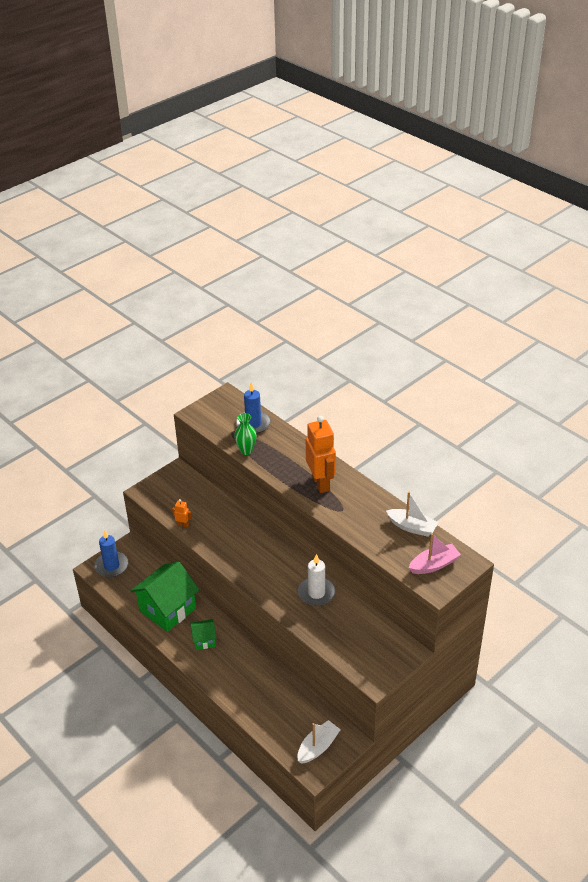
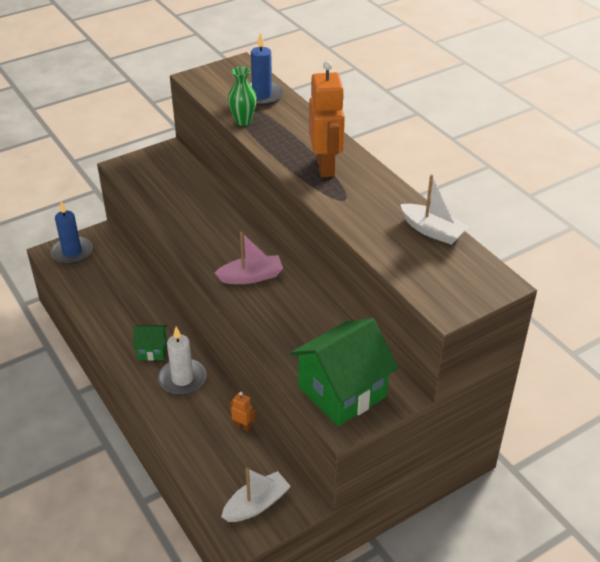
camera: 10 degrees right, 0 degrees up
green house [131,561,199,632] -> green house moved to [290,318,398,426]
orange robot [172,499,192,528] -> orange robot moved to [230,392,256,431]
white candle [298,554,336,606] -> white candle moved to [158,327,207,395]
pink boat [409,533,461,574] -> pink boat moved to [215,232,283,284]

